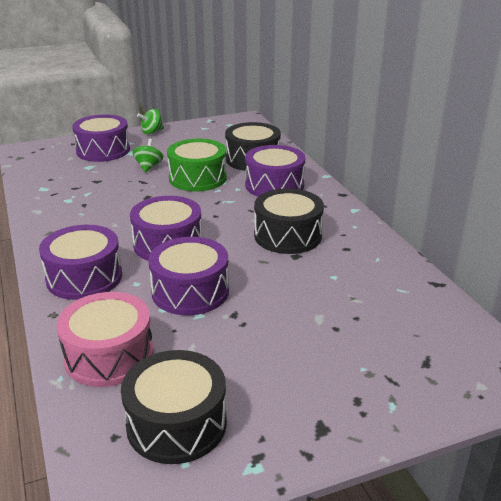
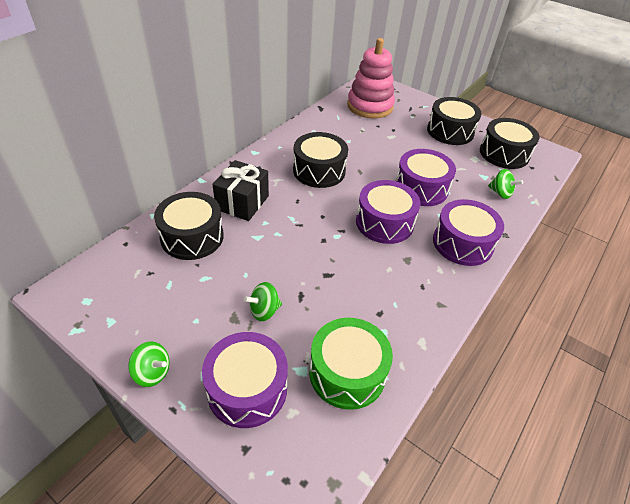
camera: 125 degrees left, 15 degrees up
pink drum [57,292,154,387] -> green spinning top [488,169,523,199]
green drum [167,139,227,191] -> green drum moved to [309,318,393,410]
purple drum [245,145,305,197] -> black gift [212,160,269,221]
none -> pink stacking toy [347,38,395,119]
none -> black drum [427,97,482,145]

